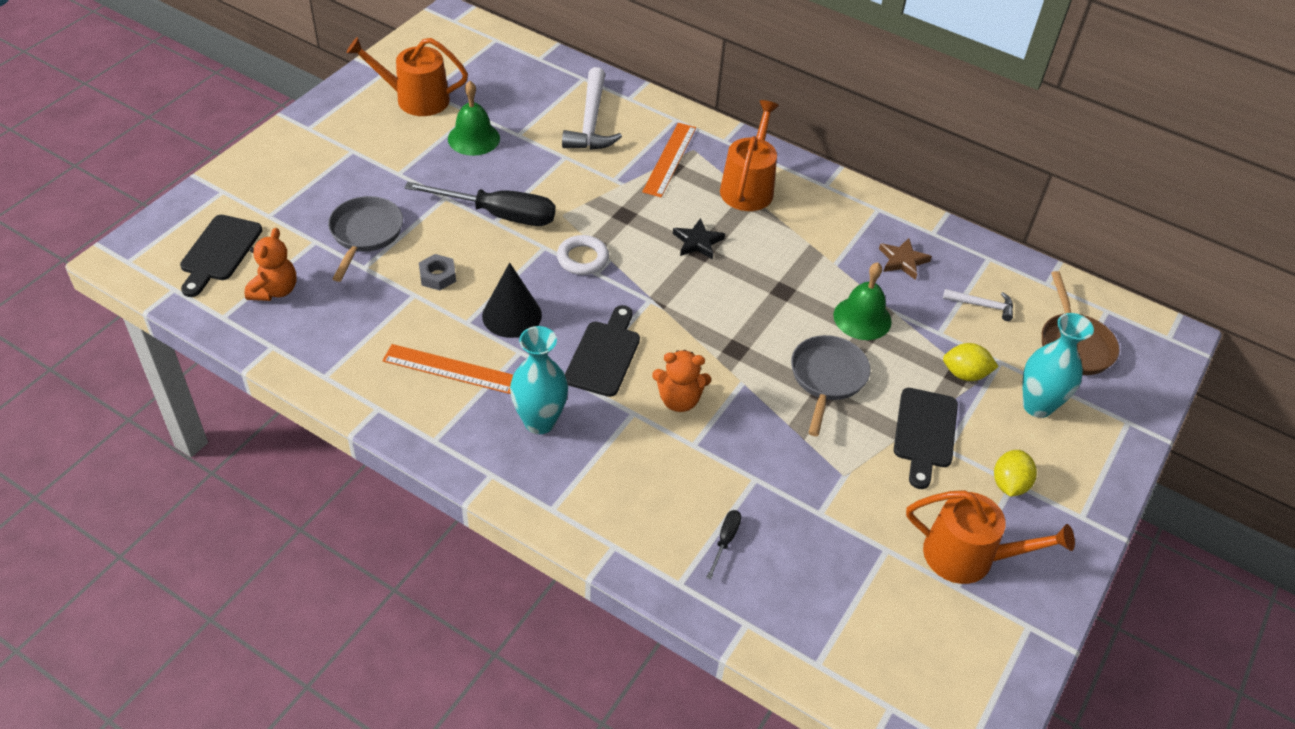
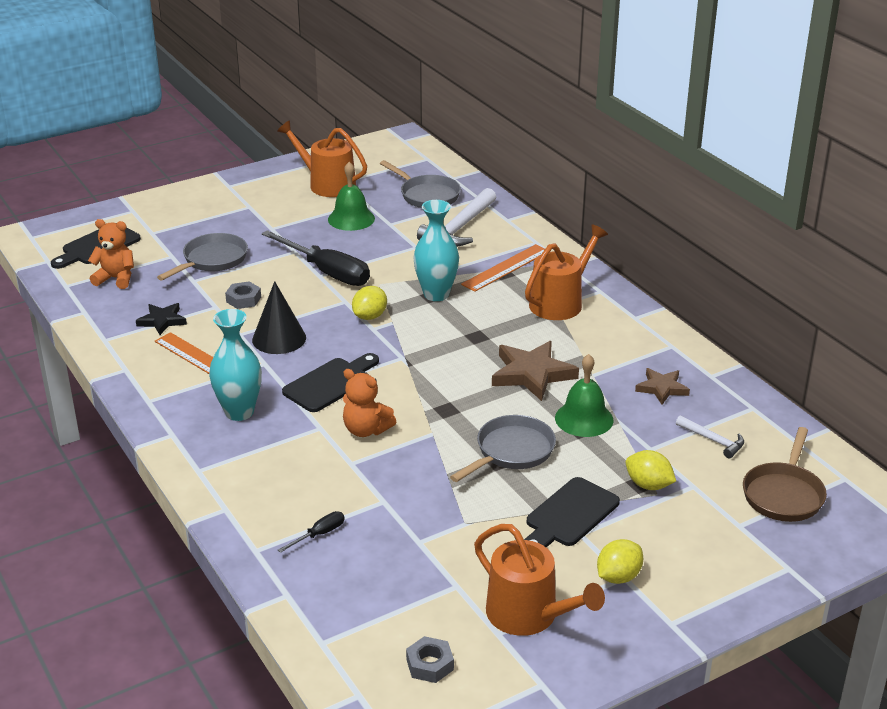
camera: 30 degrees right, 15 degrees down
orange teddy bear [245,228,296,301] -> orange teddy bear turned 120 degrees counterclockwise [88,219,134,289]
white ring [557,235,609,275] -> yellow lemon [352,286,387,320]
black star [673,218,725,259] -> black star moved to [136,303,187,335]
turquoise vase [1022,313,1094,418] -> turquoise vase moved to [413,200,459,301]
none -> grey pan [380,160,461,208]
none -> grey nut [406,636,454,683]
none -> brown star [492,341,579,401]

